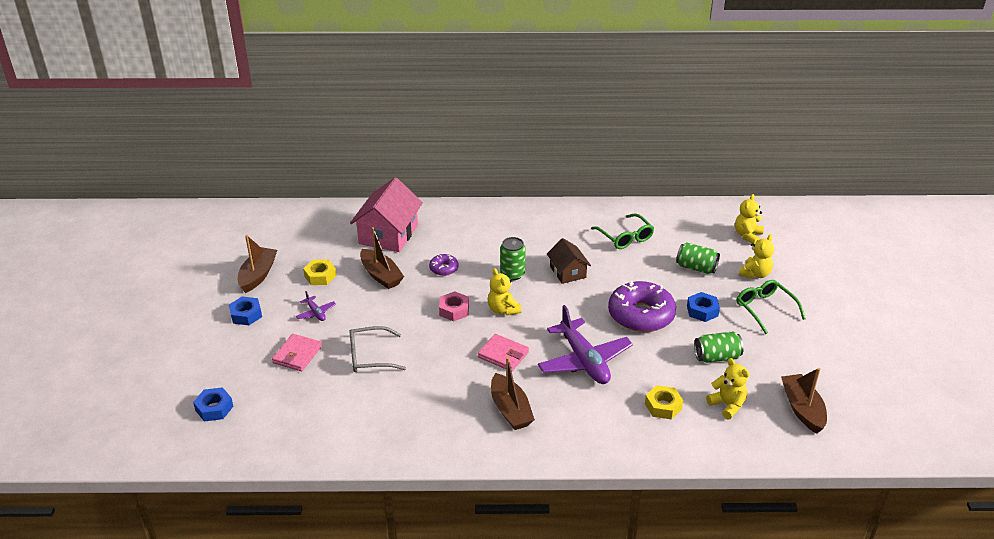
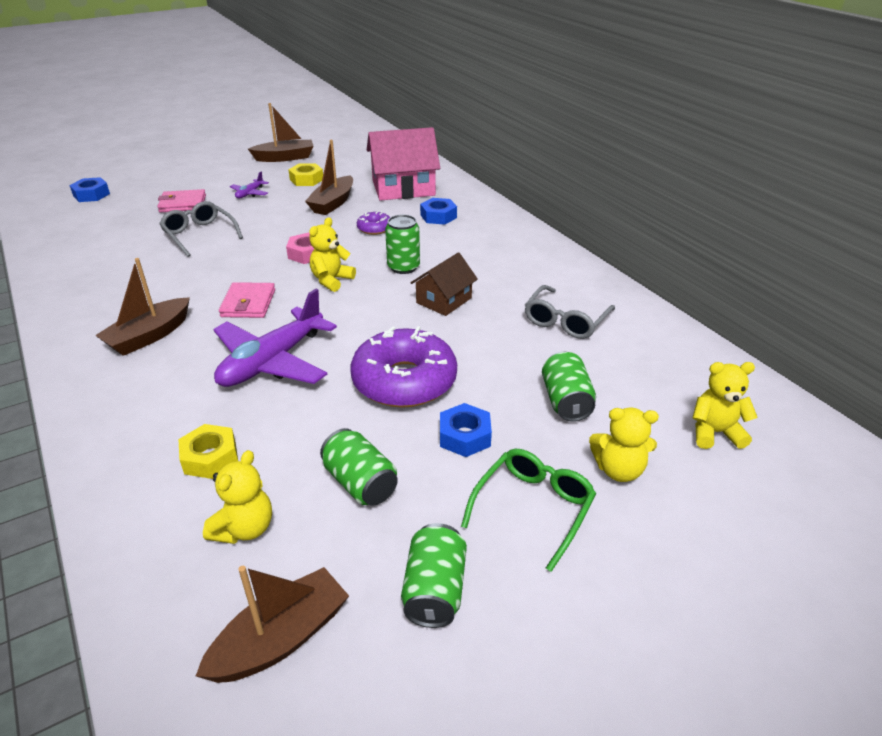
camera: 60 degrees right, 0 degrees up
blue nut [229,296,262,325] -> blue nut moved to [420,198,457,225]
green glasses [591,213,654,249] -> grey glasses [525,285,615,339]
none -> green can [401,523,467,628]

